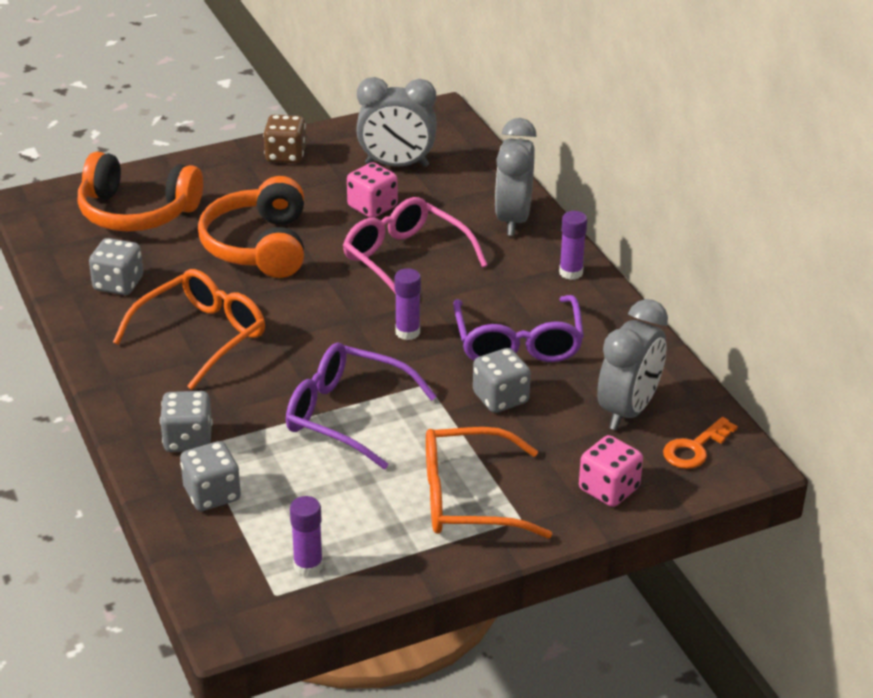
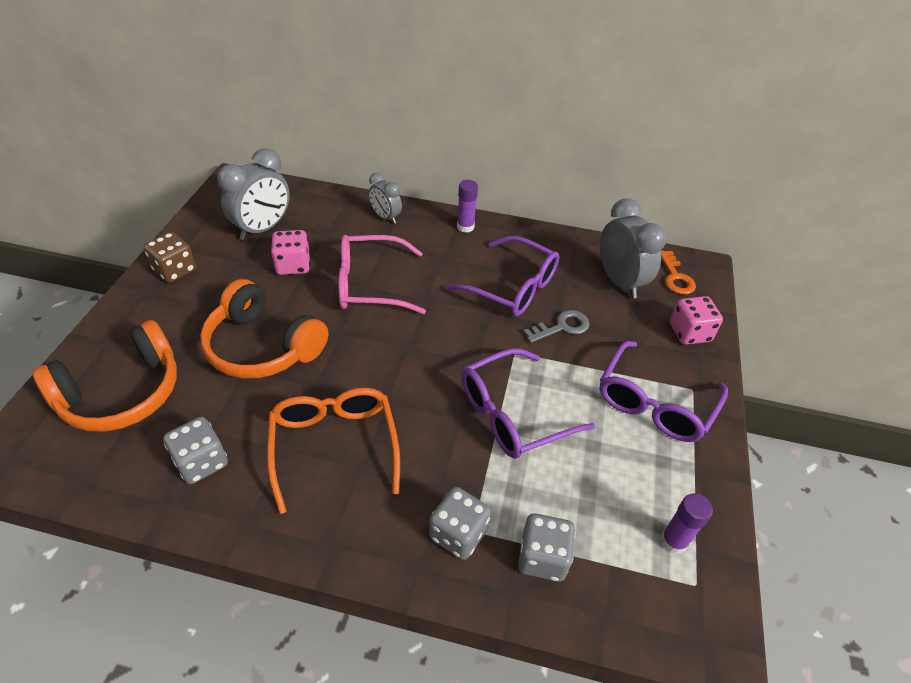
camera: 55 degrees left, 10 degrees up
purple glue stick [395,268,421,340] -> none
orange glasses [426,427,552,538] -> purple glasses [599,341,728,442]
grey dice [473,348,531,413] -> grey key [524,310,590,343]
grey clock [495,118,537,236] -> grey clock [369,172,402,224], size x0.59

